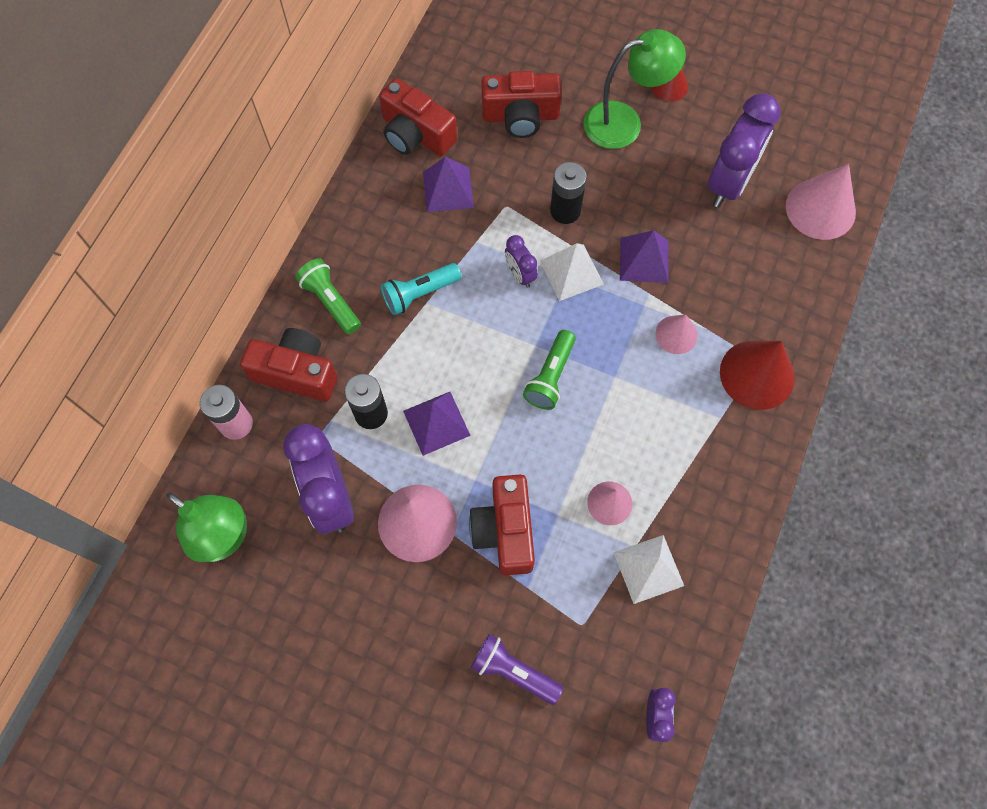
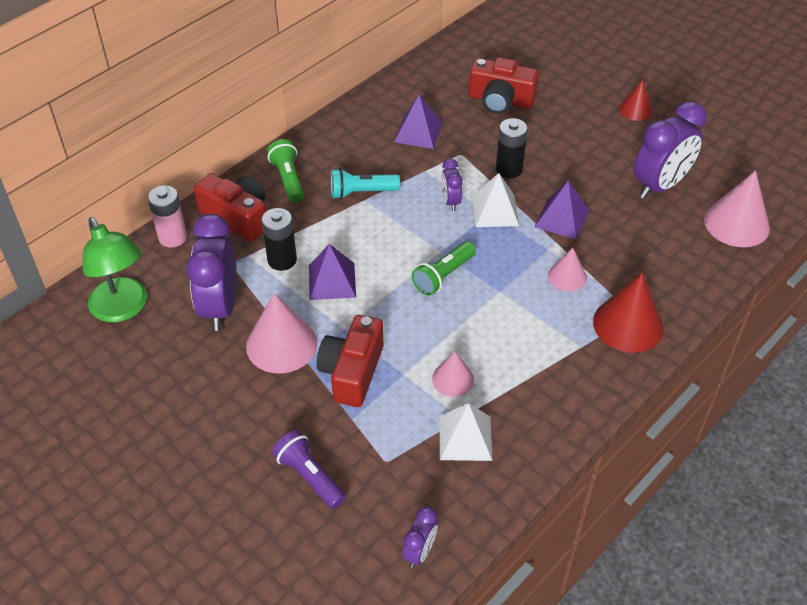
camera: 20 degrees right, 20 degrees down
red camera [379,78,457,156] -> none
green lamp [583,29,686,149] -> none

